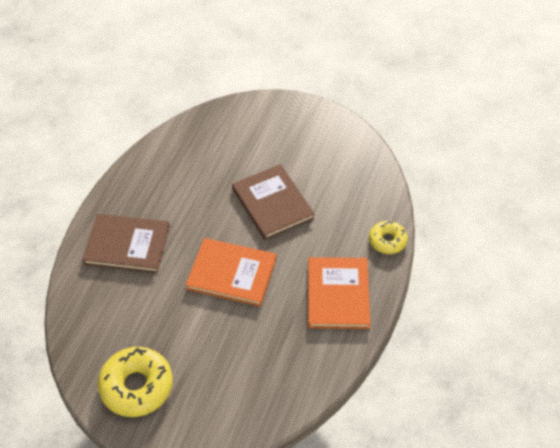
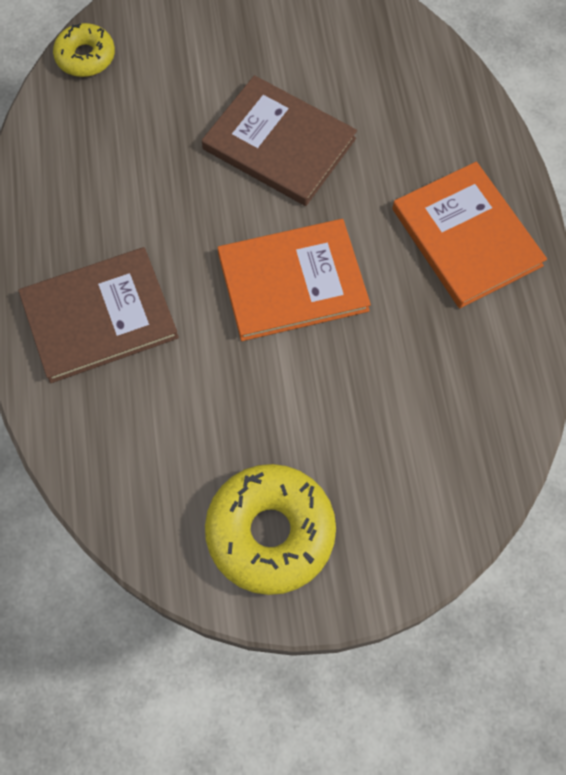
camera: 30 degrees left, 15 degrees up
yellow donut [369,221,408,254] -> yellow donut moved to [53,23,115,77]

